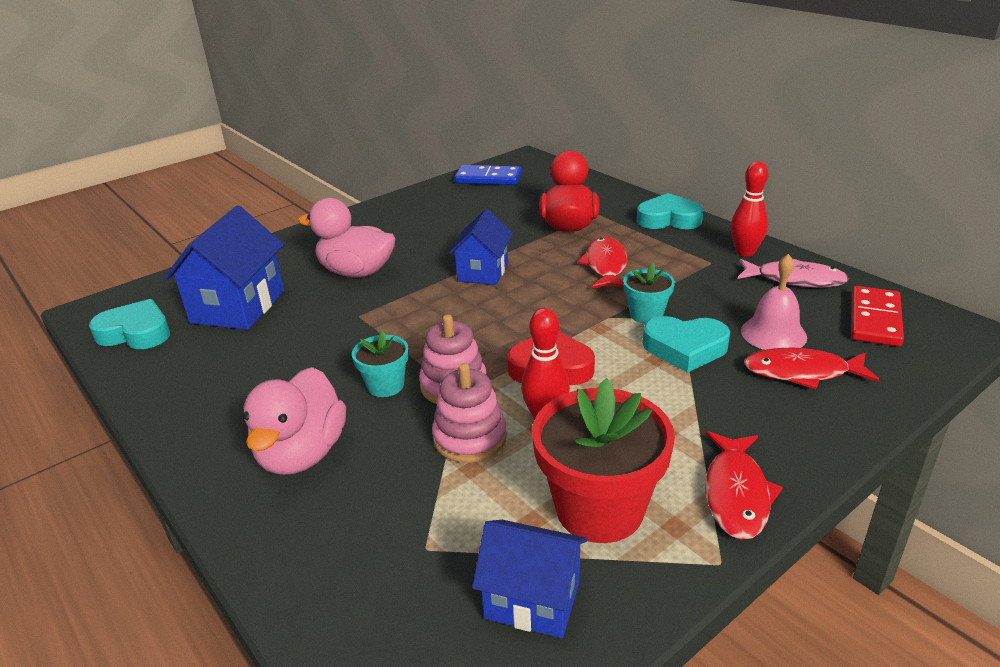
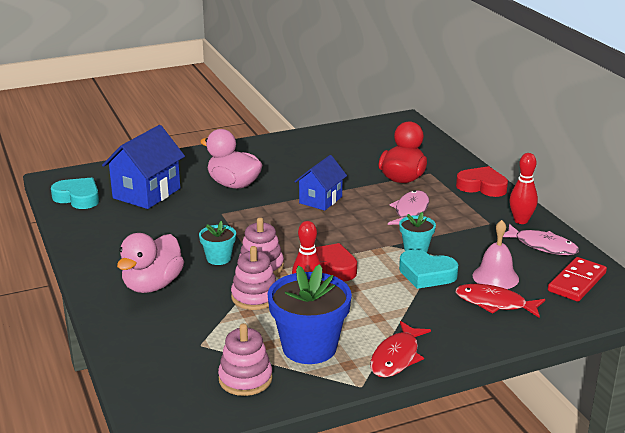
camera: 15 degrees right, 5 degrees down
blue domino [454,165,522,185] -> none
blue house [472,520,588,638] -> pink stacking toy [218,323,273,396]
red flower pot [532,378,675,543] -> blue flower pot [268,264,352,364]
red fish [578,237,627,288] -> pink fish [388,190,429,225]
turquoise heart [637,193,704,229] -> red heart [456,166,508,197]

